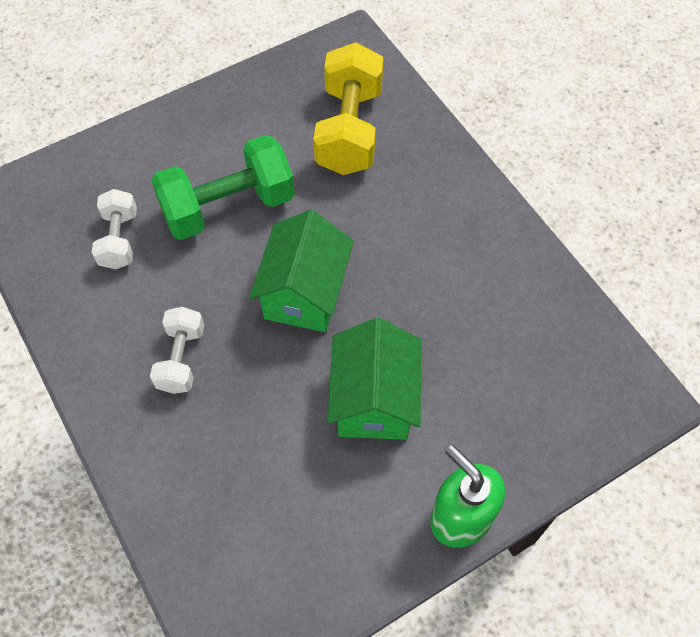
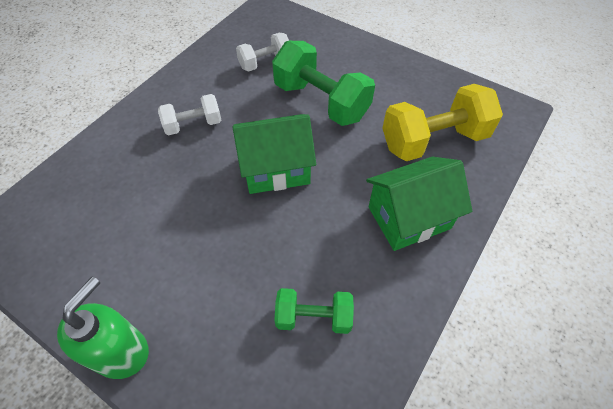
camera: 65 degrees right, 5 degrees down
green house [328,318,421,440] -> green house moved to [366,157,472,251]
none -> green dumbbell [274,288,354,334]

